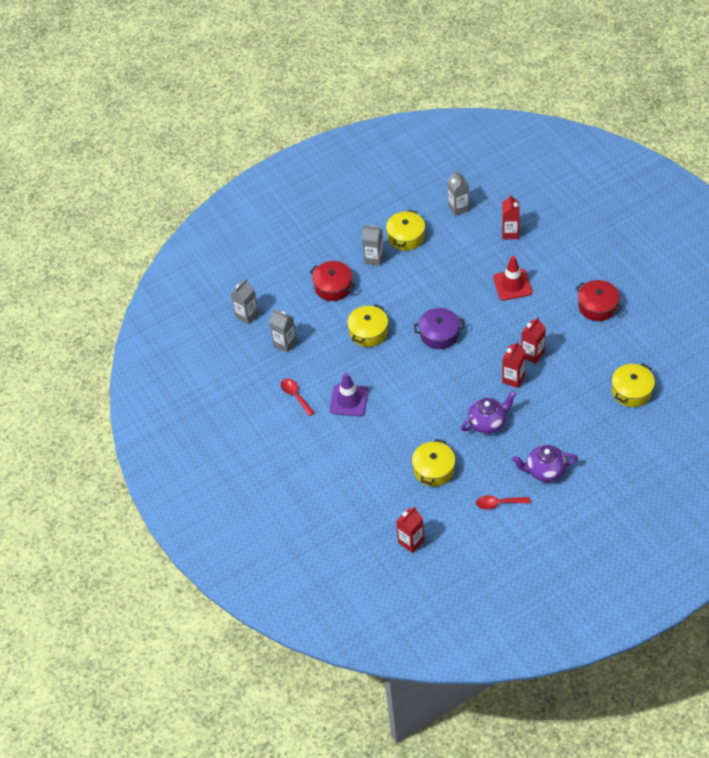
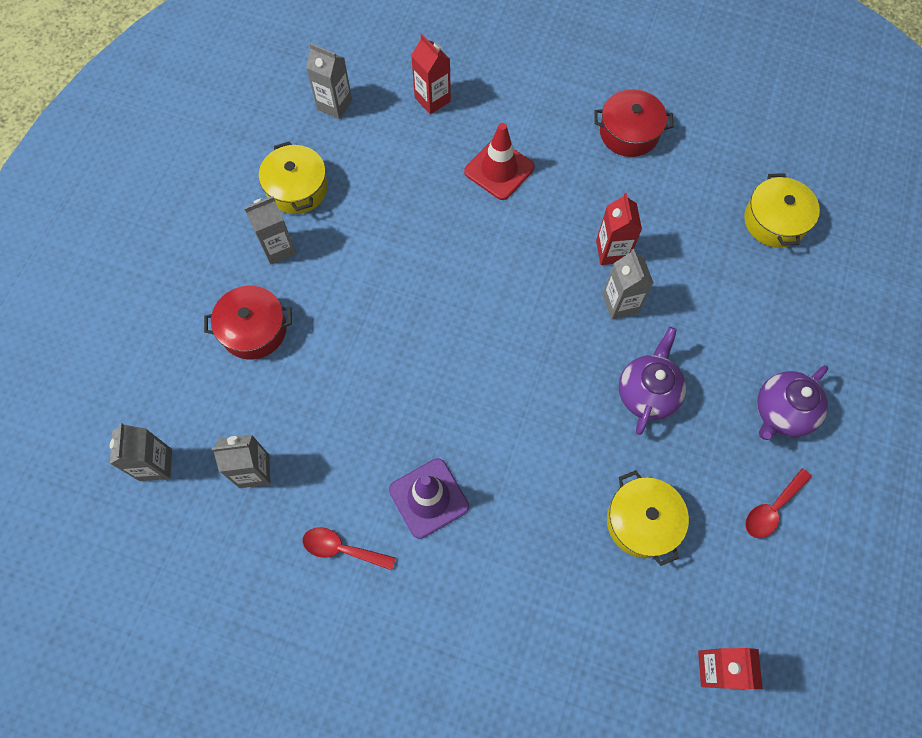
camera: 45 degrees left, 15 degrees up
yellow pot [347,304,388,347] -> none
purple pot [414,308,465,349] -> none
red carton [502,341,526,388] -> grey carton [602,249,654,319]

